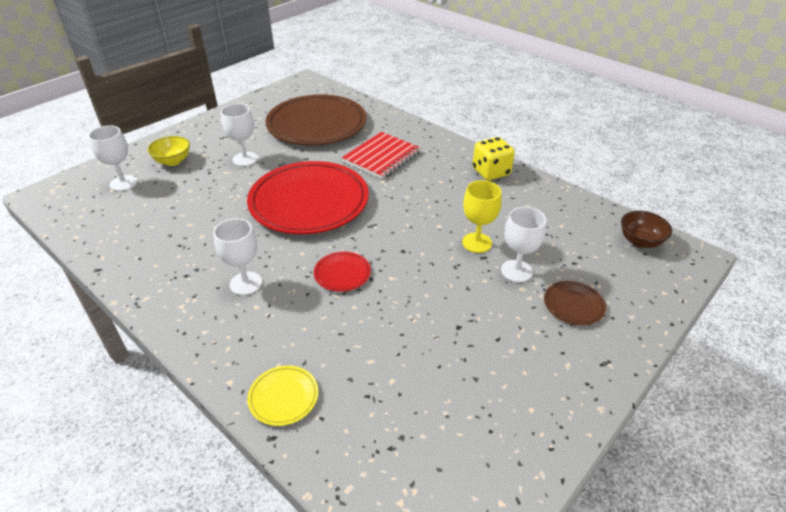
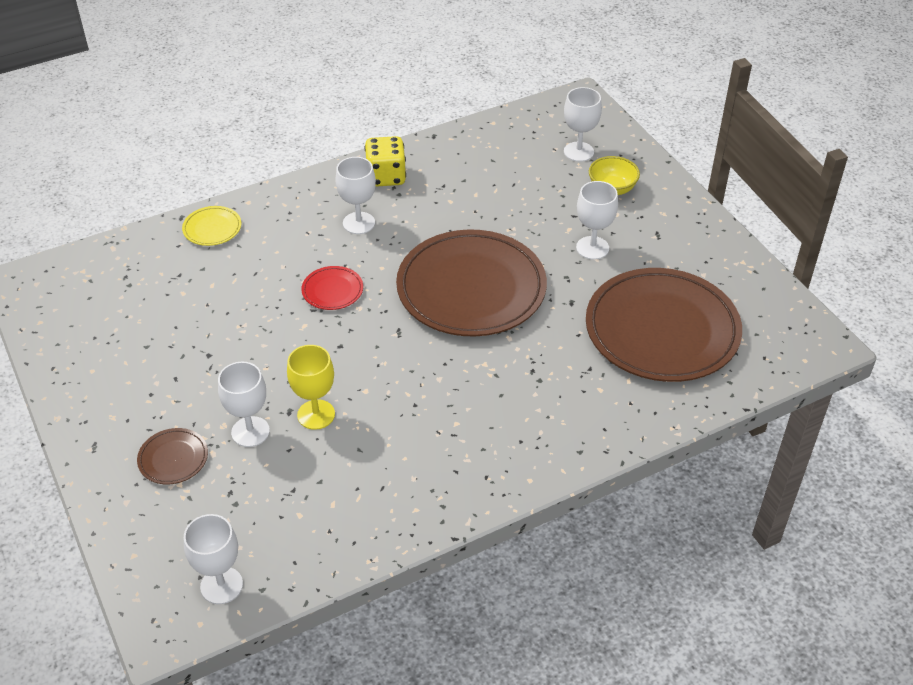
camera: 110 degrees right, 5 degrees up
red plate [247,161,369,234] -> brown plate [396,229,547,337]
red notebook [342,132,421,179] -> none
yellow dice [472,137,515,180] -> yellow dice moved to [364,136,406,187]
brown bowl [621,211,672,248] -> white goblet [184,514,243,604]

